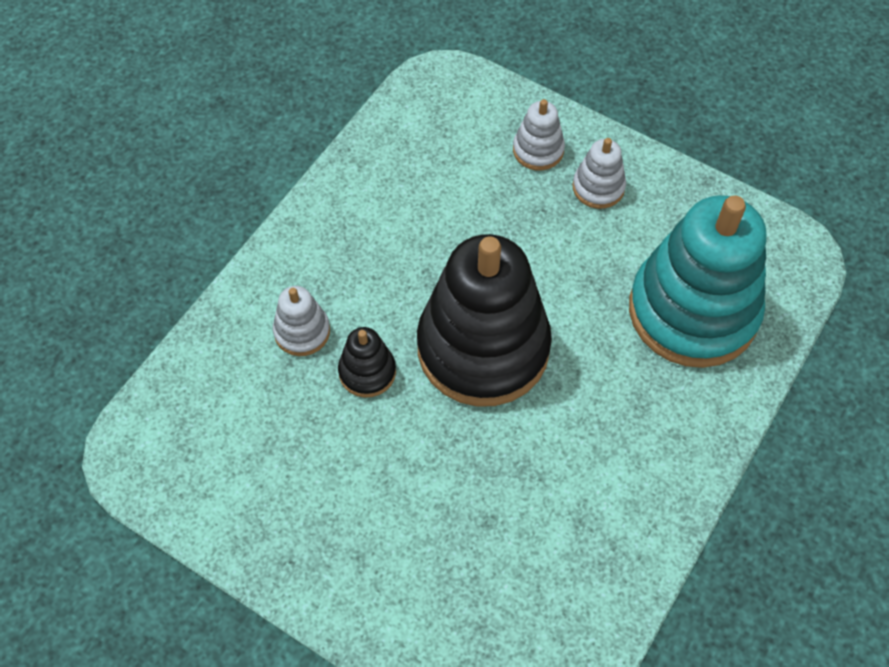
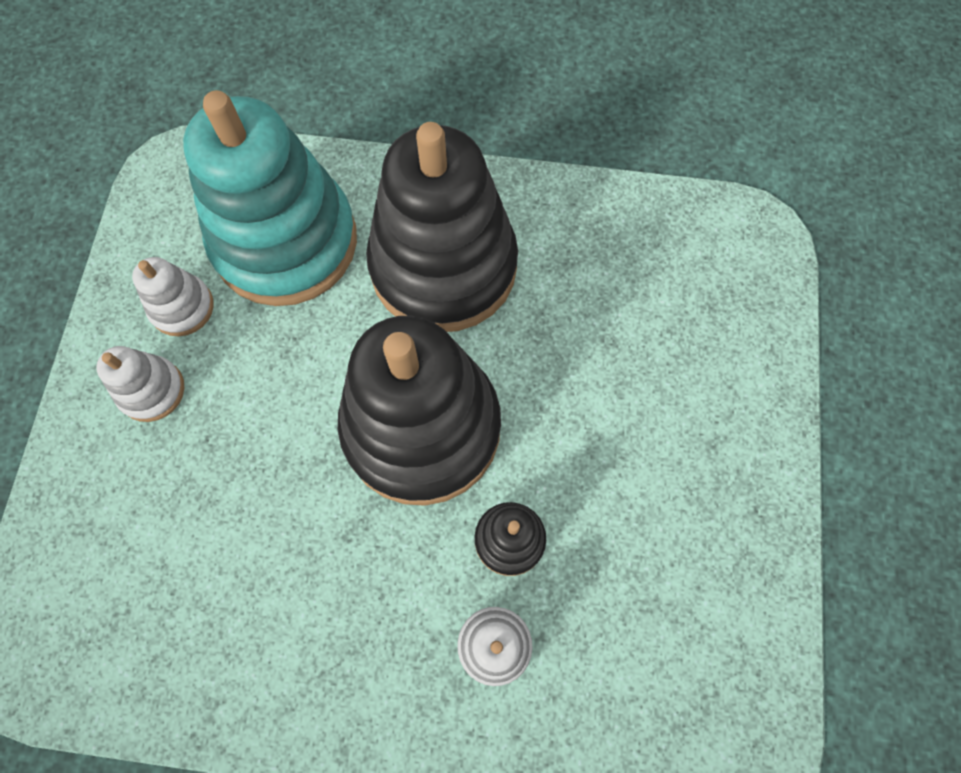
camera: 115 degrees left, 10 degrees up
white stacking toy [513,99,565,171] -> white stacking toy moved to [132,257,214,336]
none -> black stacking toy [366,122,518,332]

